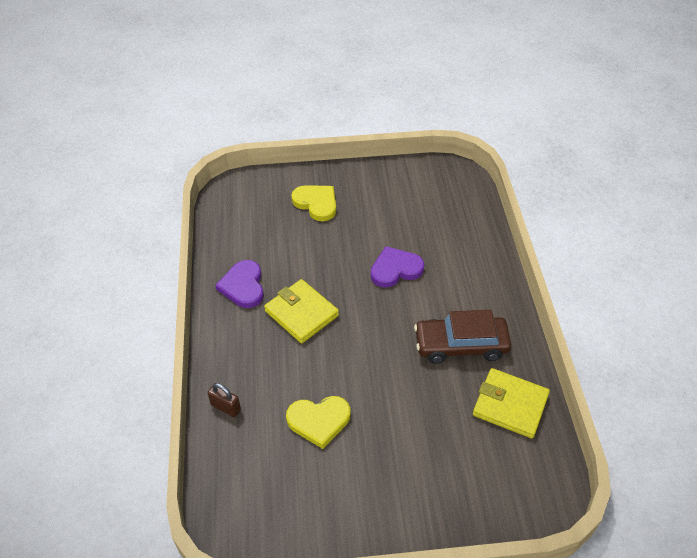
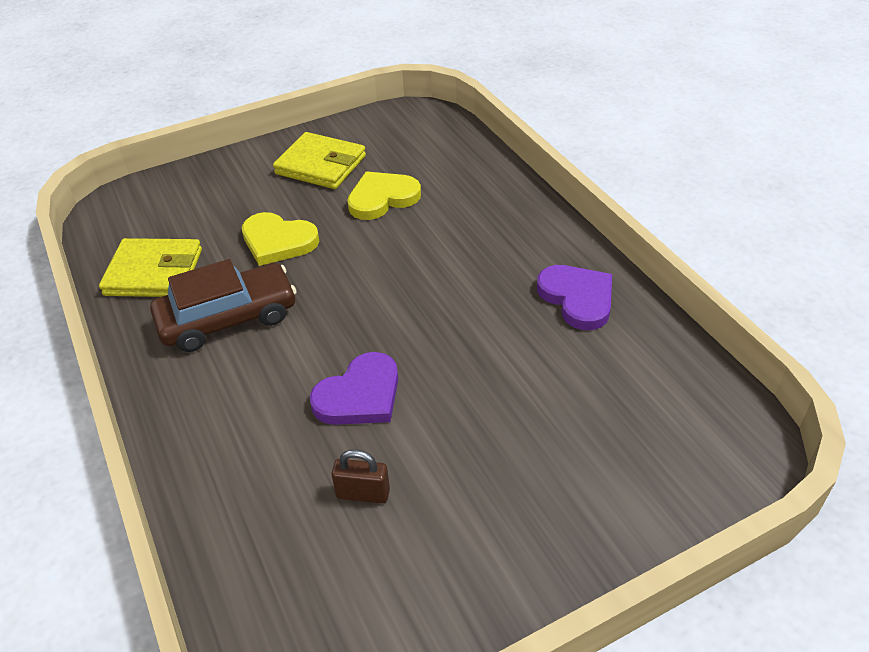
camera: 160 degrees right, 5 degrees down
brown padlock [207,383,241,417] -> brown padlock moved to [332,450,390,504]
yellow wallet [264,279,339,344] -> yellow wallet moved to [273,132,366,189]
yellow heart [291,185,336,221] -> yellow heart moved to [242,212,319,266]

